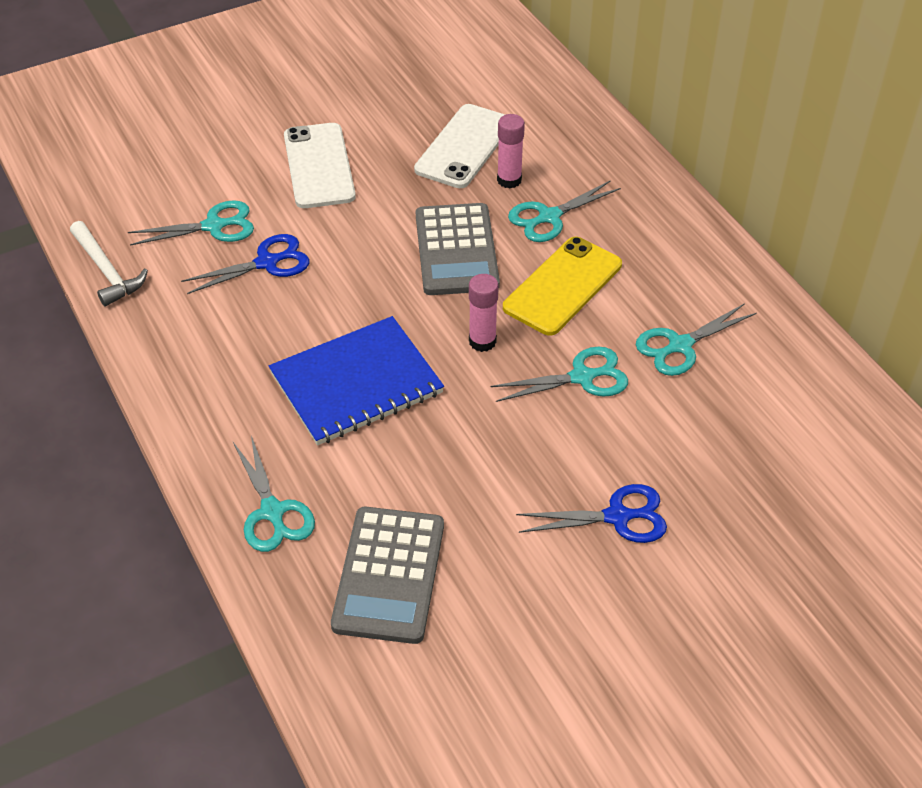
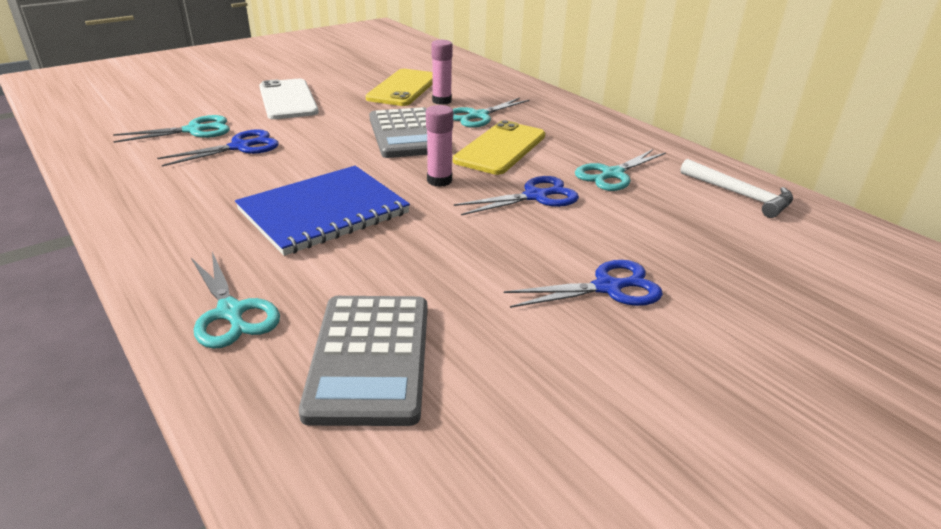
camera: 10 degrees left, 15 degrees down
white hammer [70,221,148,306] -> white hammer moved to [680,159,793,218]
white phone [414,104,505,188] -> yellow phone [366,69,433,106]
turquoise scissors [491,347,628,402] -> blue scissors [454,176,579,215]

